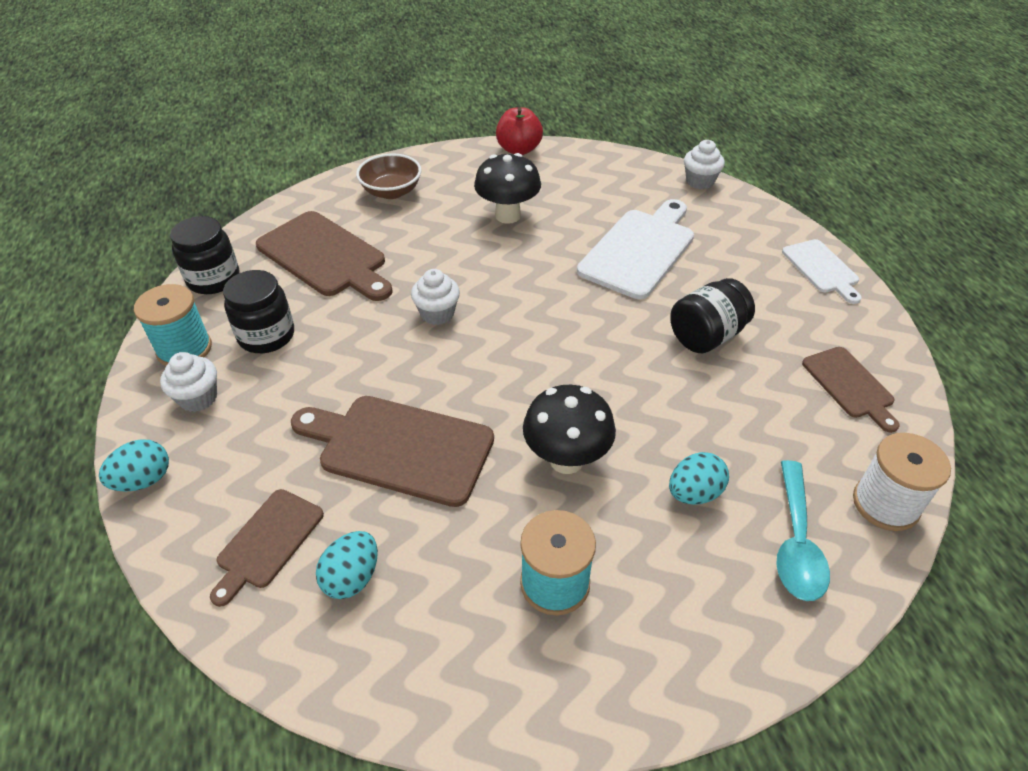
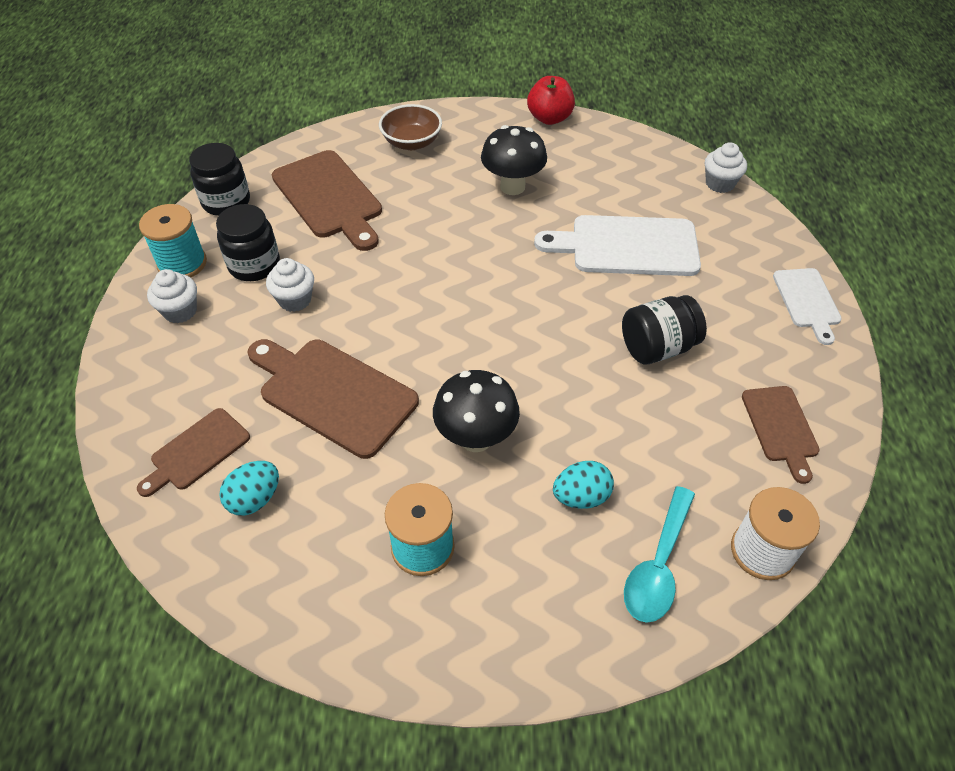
camera: 15 degrees right, 5 degrees up
turquoise egg [99,439,169,492] -> none
white cupcake [411,269,460,325] -> white cupcake moved to [266,258,314,312]
white cutting board [577,199,694,299] -> white cutting board turned 135 degrees counterclockwise [534,215,701,276]

